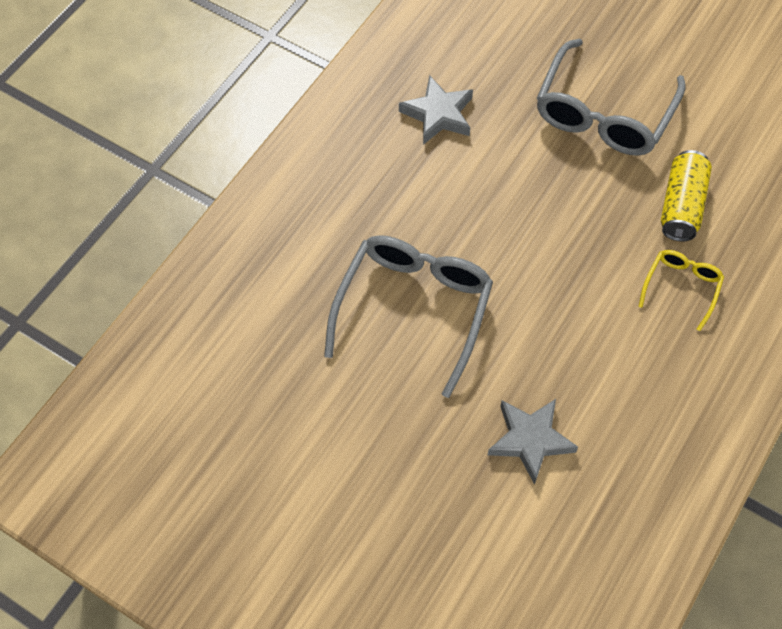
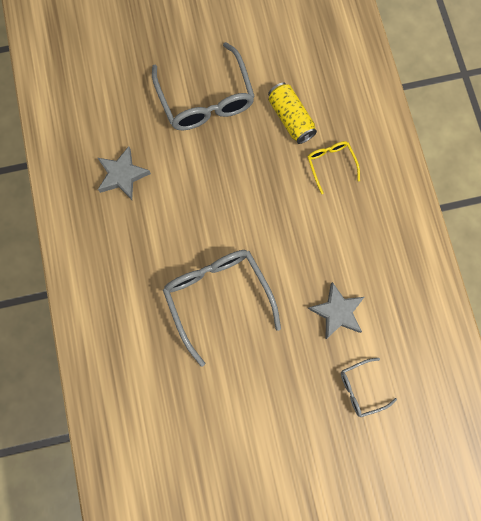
camera: 45 degrees left, 15 degrees up
none -> grey glasses [341,358,397,417]

